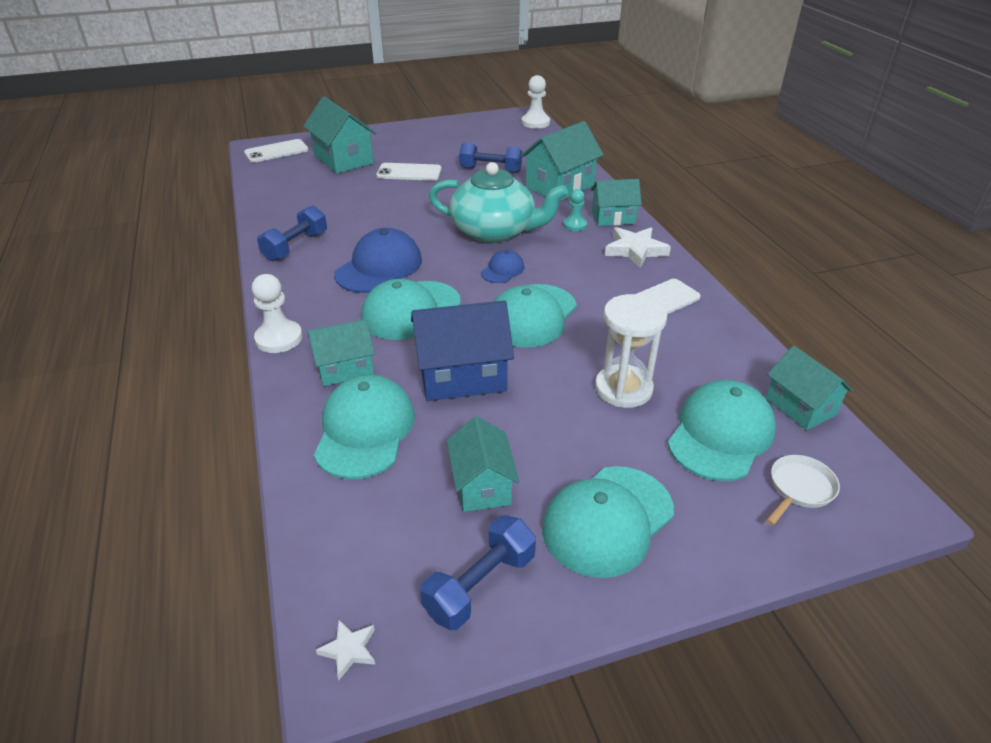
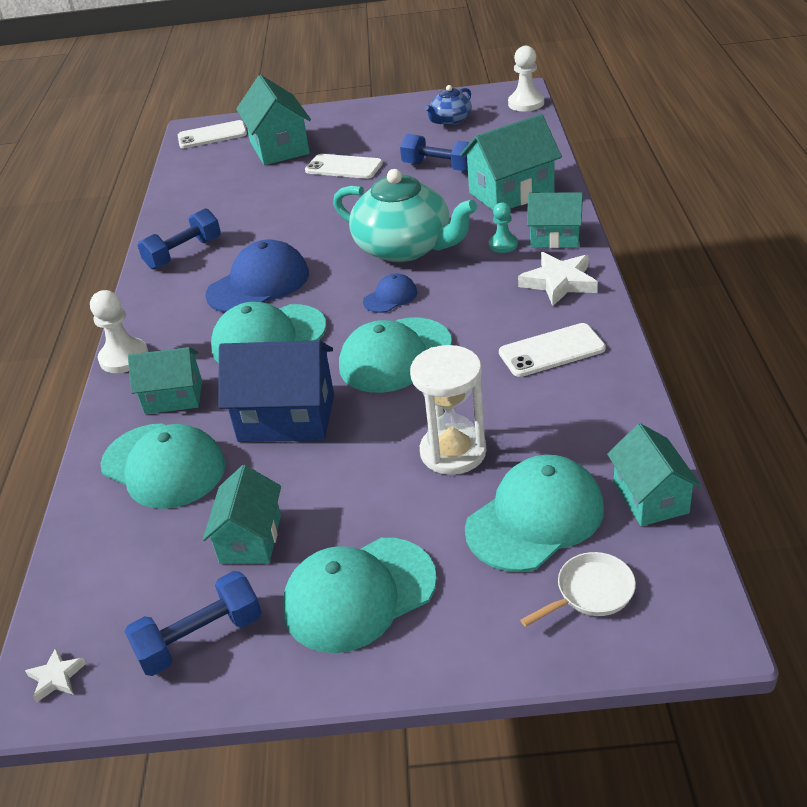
camera: 20 degrees right, 0 degrees up
turquoise cap [314,375,415,479] -> turquoise cap turned 105 degrees clockwise [101,423,225,509]
none -> blue teapot [425,85,472,125]

